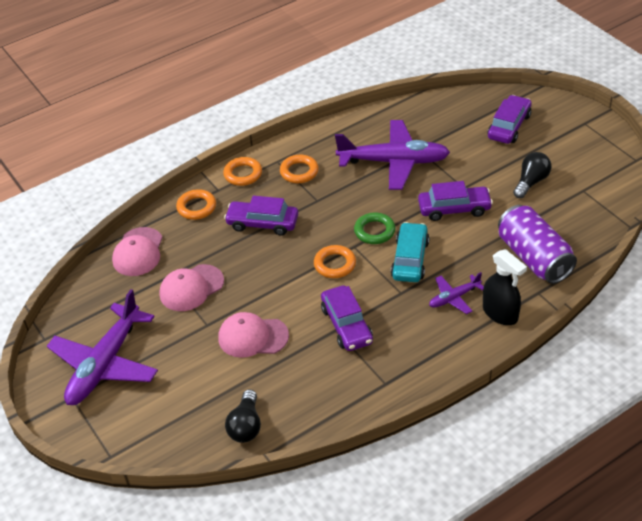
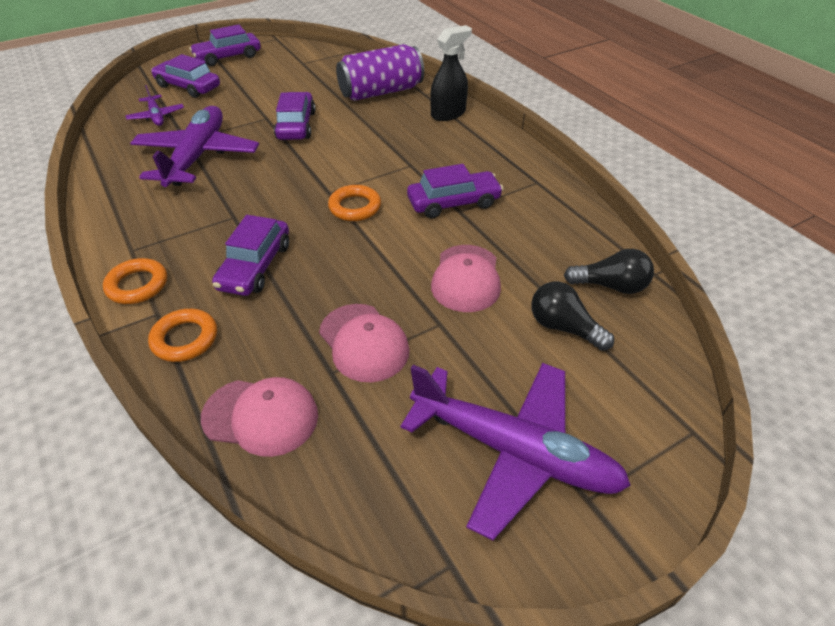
camera: 90 degrees left, 0 degrees up
orange ring [280,155,319,183] -> none
green ring [354,212,396,244] -> none
turquoise car [391,222,429,282] -> none
purple plane [429,272,484,314] -> purple plane moved to [125,85,184,126]
black light bulb [513,152,552,198] -> black light bulb moved to [531,282,614,351]
none -> purple car [189,24,261,66]

